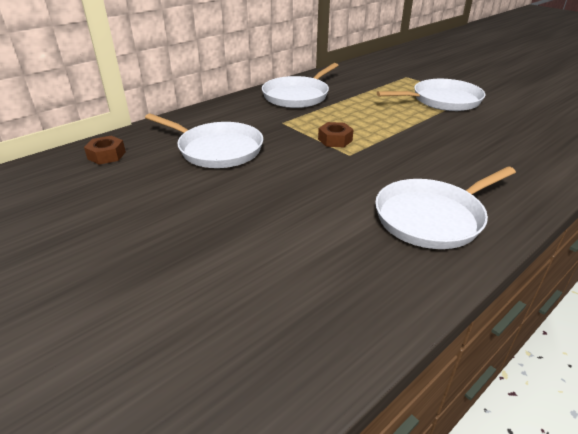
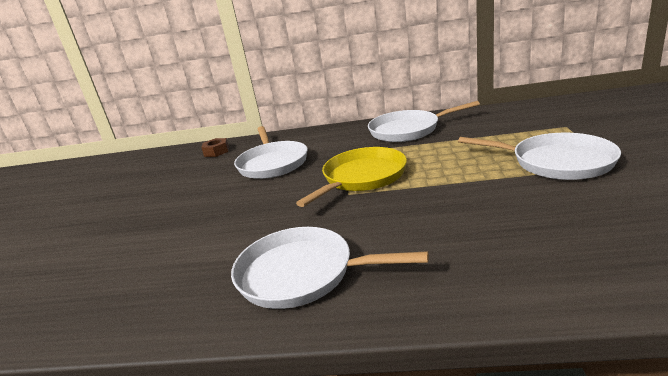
camera: 50 degrees right, 10 degrees down
brown nut [318,122,354,147] -> yellow pan [296,147,407,207]

